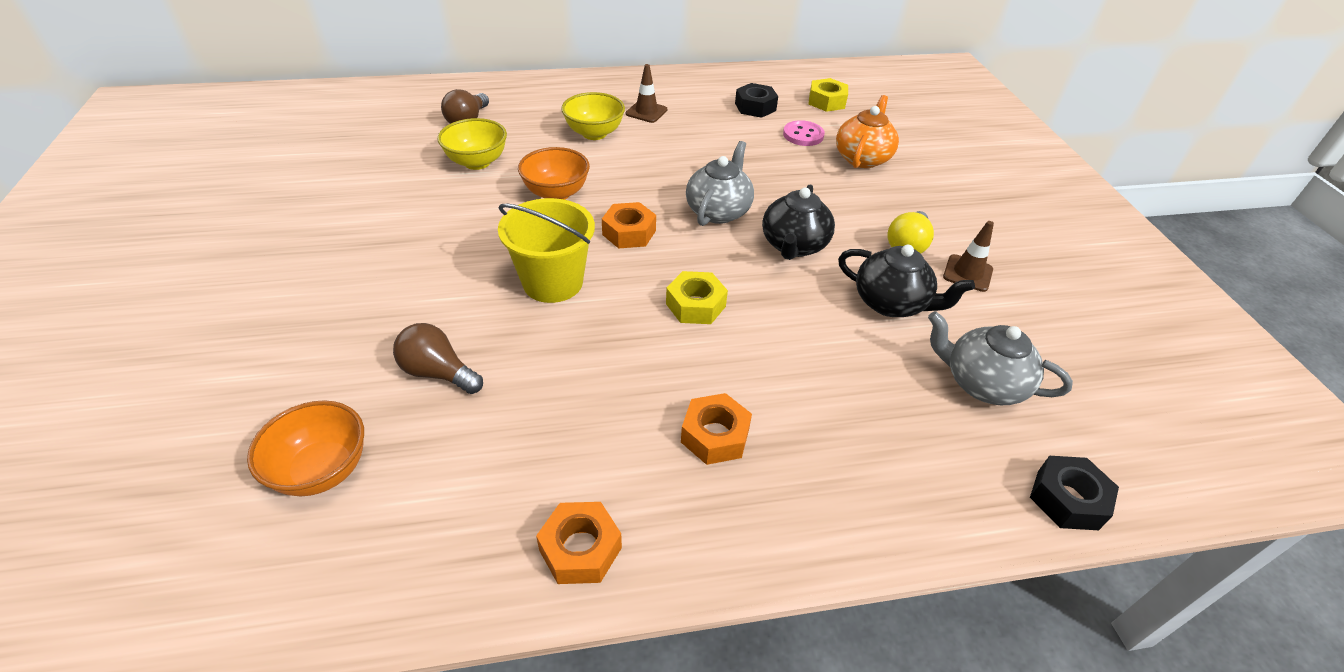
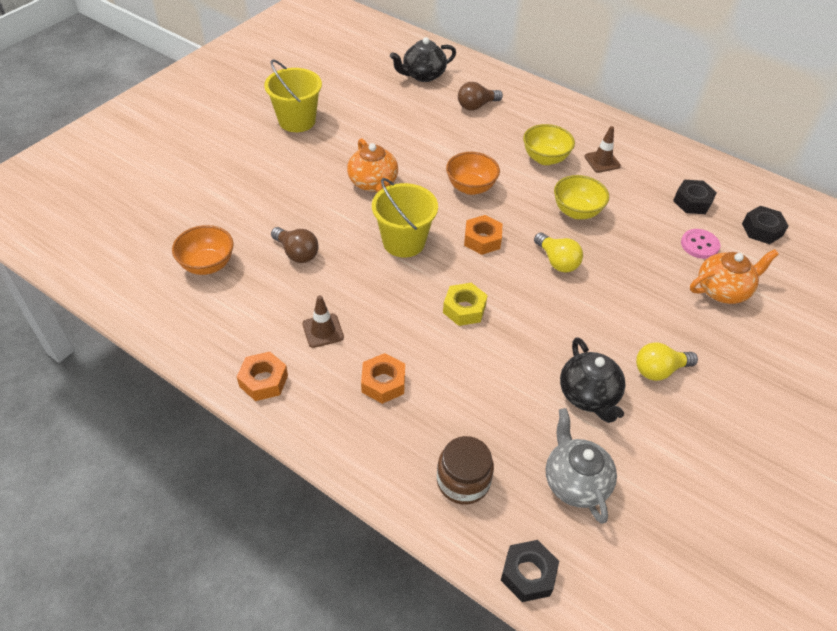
camera: 45 degrees right, 5 degrees up
brown light bulb [393,323,483,394] -> brown light bulb turned 150 degrees clockwise [271,227,319,263]
yellow bowl [437,118,507,170] -> yellow bowl moved to [554,175,609,219]
grey teapot [686,141,754,226] -> yellow light bulb [534,232,583,273]
black teapot [762,184,835,260] -> black teapot moved to [390,37,456,82]
yellow nut [808,78,848,112] -> black nut [742,206,788,244]
brown traffic cone [943,221,994,292] -> brown traffic cone moved to [302,295,344,348]
none -> yellow bucket [264,60,322,132]
none -> orange teapot [347,138,398,192]
none -> brown jar [437,436,494,505]

